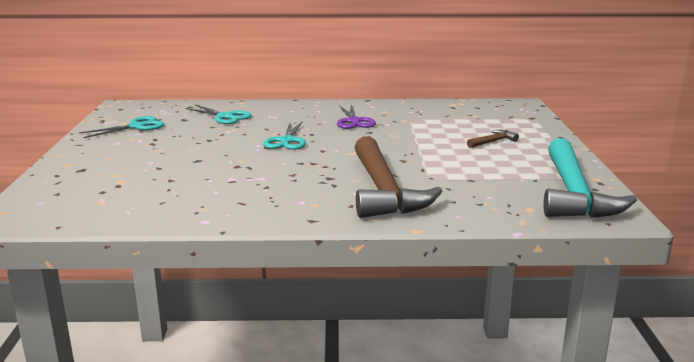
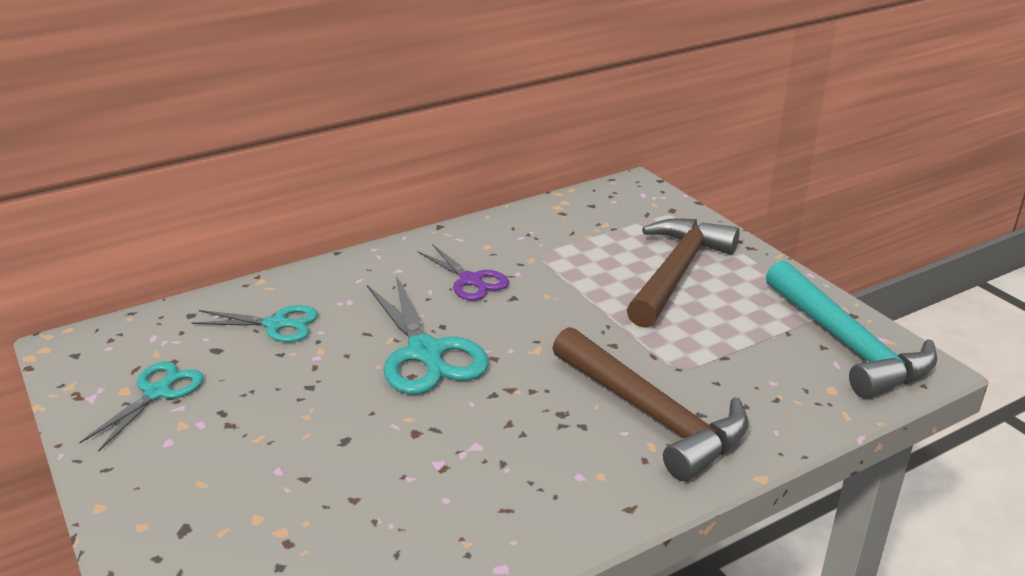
camera: 30 degrees left, 10 degrees up
turquoise scissors [263,121,306,150] -> turquoise scissors [367,276,489,394], size x1.61
brown hammer [467,130,519,148] -> brown hammer [627,218,740,328], size x2.47

